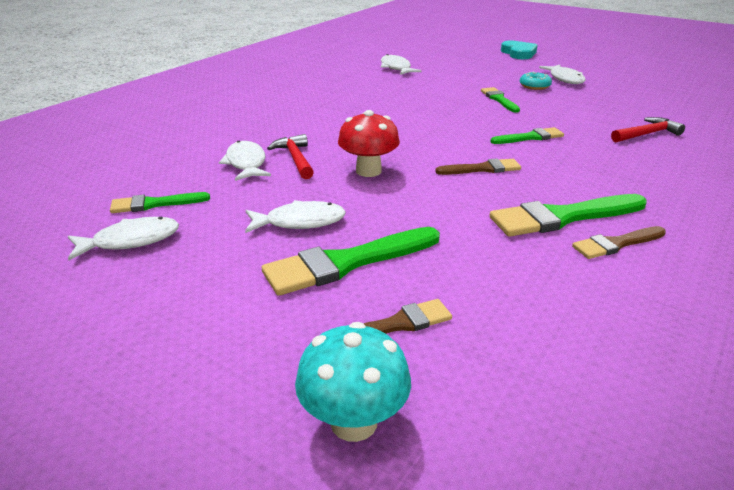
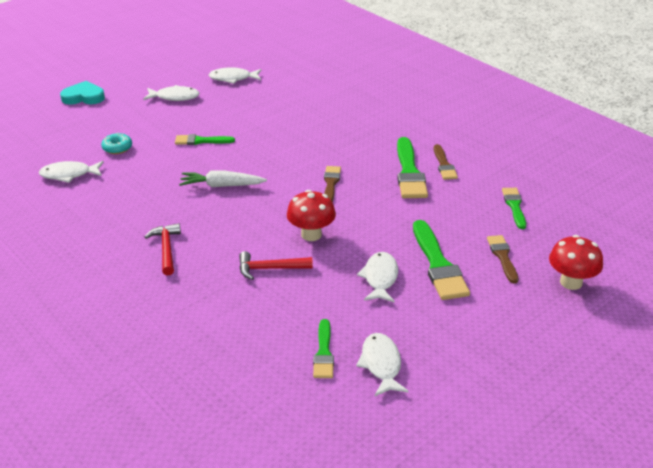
camera: 75 degrees left, 5 degrees up
white fish [219,141,271,181] -> white fish moved to [209,67,261,84]
turquoise mushroom [295,322,411,442] -> red mushroom [549,235,603,290]
green brush [490,127,564,144] -> green brush moved to [502,188,526,229]
turquoise donut [520,72,552,90] -> turquoise donut moved to [101,133,132,154]
red hammer [611,117,685,142] -> red hammer moved to [145,223,181,276]
none -> white carrot [179,170,267,187]

